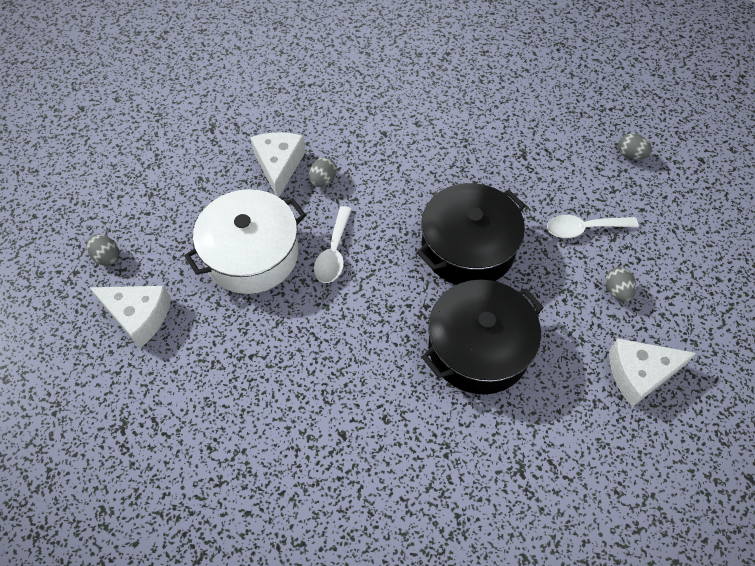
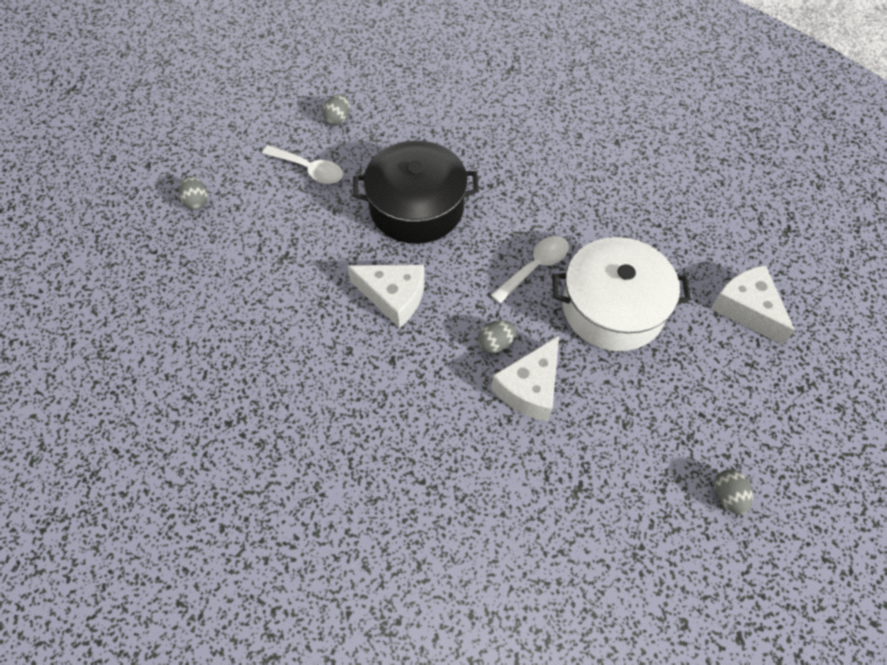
camera: 145 degrees left, 0 degrees up
grey egg [87,234,119,266] -> grey egg moved to [714,469,753,515]
black pot [422,280,544,394] -> none
white cheese [609,338,697,407] -> white cheese moved to [348,265,425,328]

